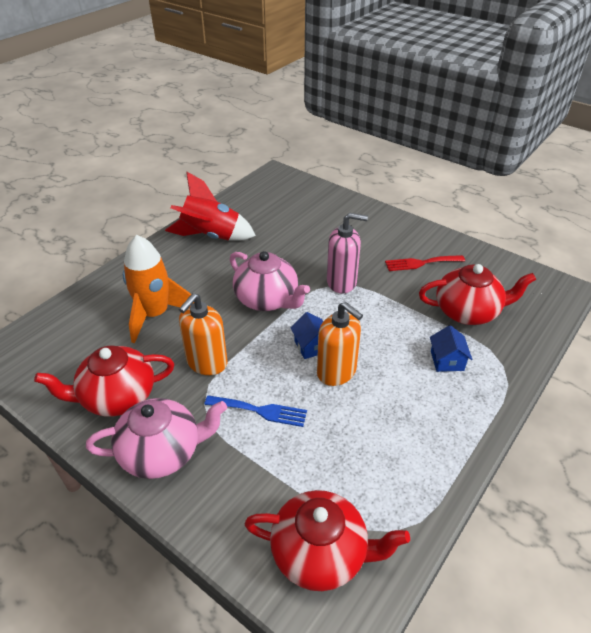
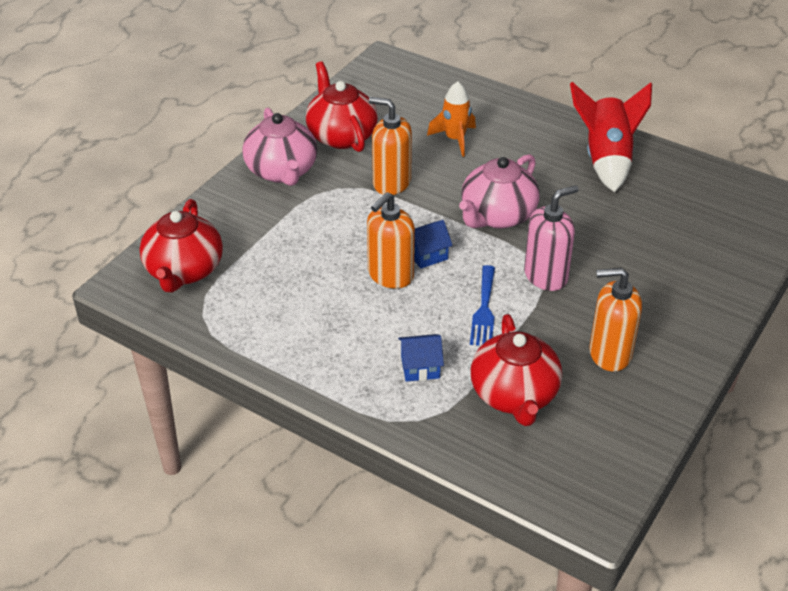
camera: 85 degrees right, 0 degrees up
orange rocket [123,235,194,343] -> orange rocket [427,81,476,157], size x0.65
blue fork [204,396,307,427] -> blue fork moved to [470,265,495,346]
pink soap dispenser [327,213,368,293] -> pink soap dispenser turned 120 degrees counterclockwise [524,185,579,291]
red fork [385,255,465,271] -> orange soap dispenser [590,268,642,372]

